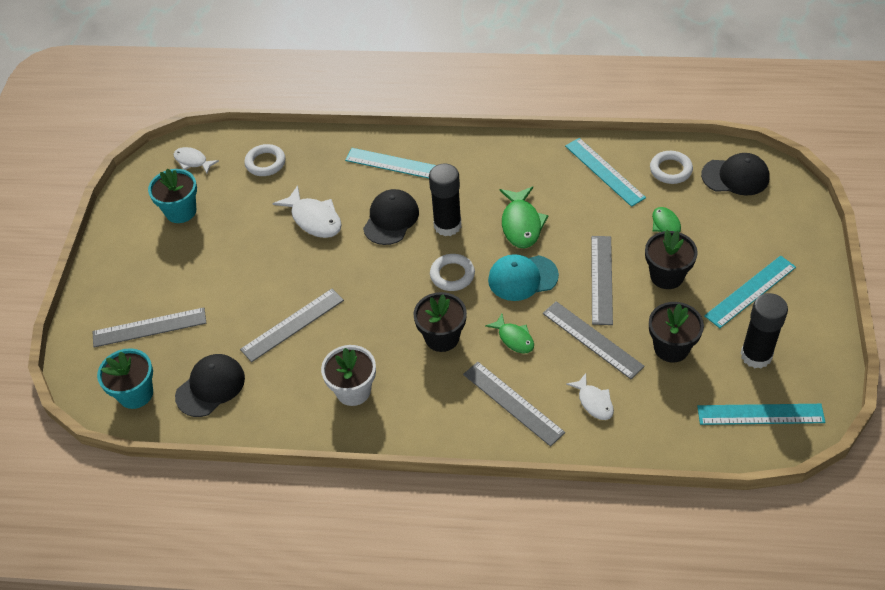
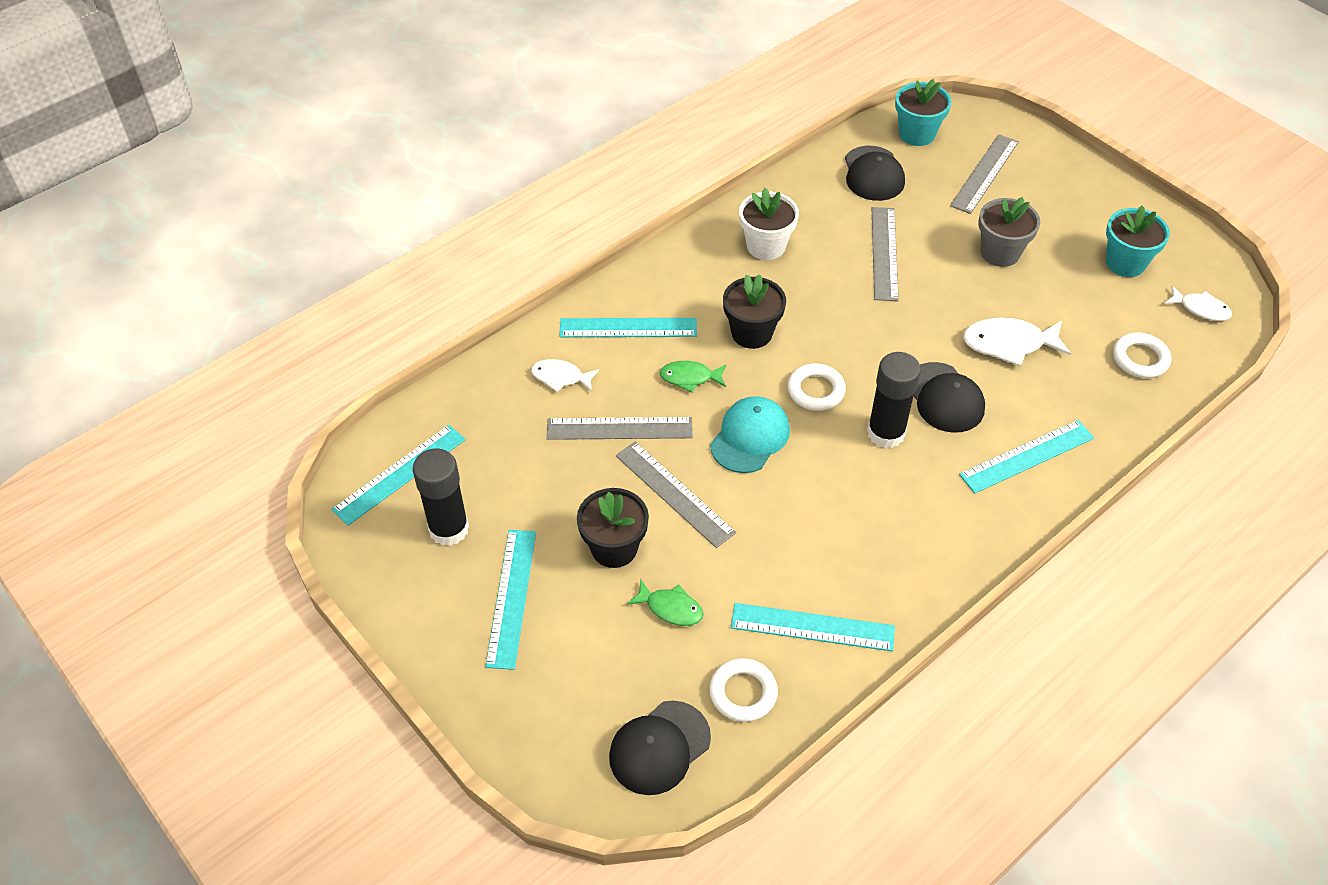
camera: 130 degrees right, 0 degrees up
white fish [174,147,219,174] -> white fish turned 45 degrees clockwise [1164,285,1232,321]
grey ruler [463,362,565,447] -> turquoise ruler [560,318,697,337]
green fish [500,187,548,249] -> none
black flower pot [649,302,704,362] -> none
none -> grey flower pot [978,197,1040,267]

